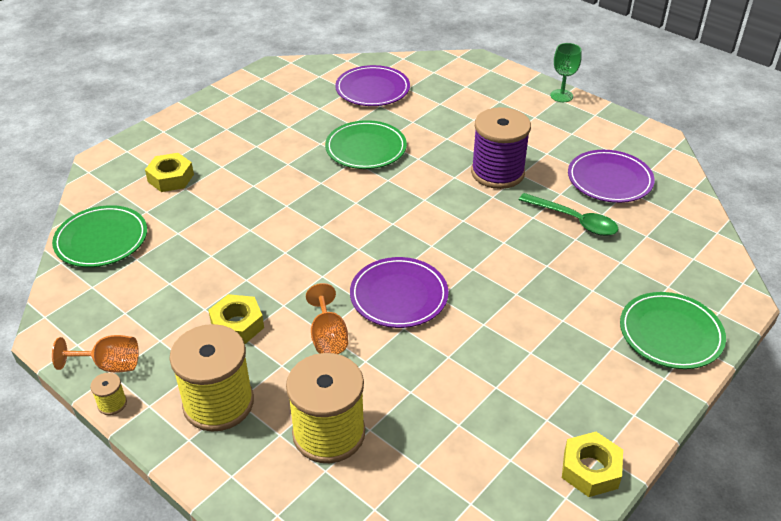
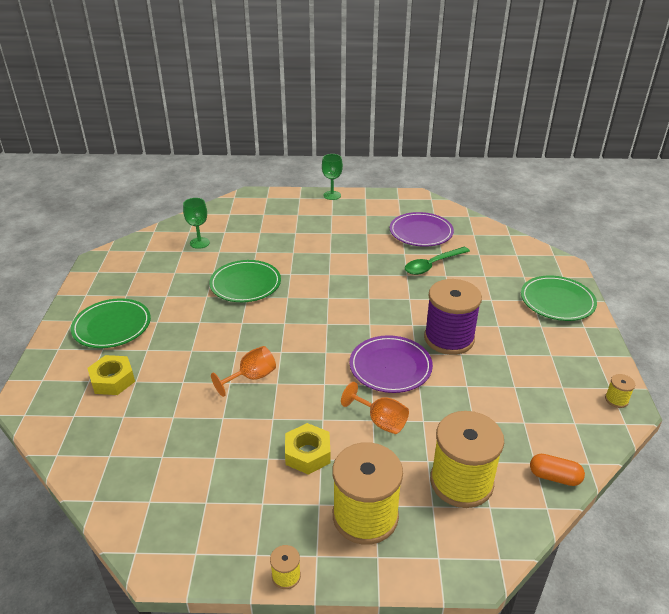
camera: 40 degrees left, 5 degrees down
green plate [52,205,147,267] -> green plate moved to [71,298,151,348]
orange goblet [52,335,139,373] -> orange goblet moved to [211,346,276,397]
purple plate [335,65,410,106] -> green goblet [183,198,210,249]
purple spool [471,107,531,189] -> purple spool moved to [424,279,482,355]
green spoon [519,193,618,236] -> green spoon turned 150 degrees clockwise [405,247,470,275]
yellow nut [562,432,623,497] -> yellow spool [605,374,635,408]
none -> orange capsule [530,454,585,486]

